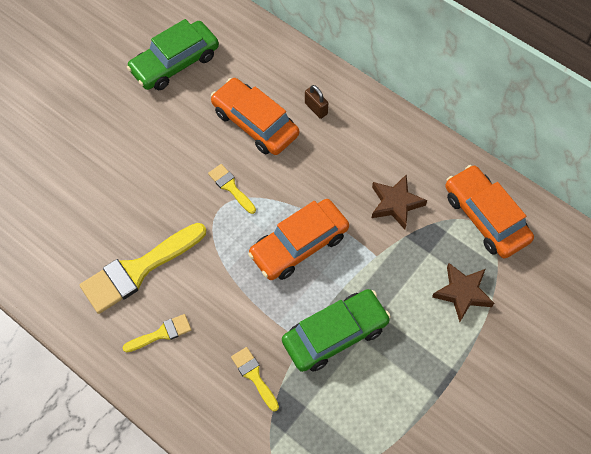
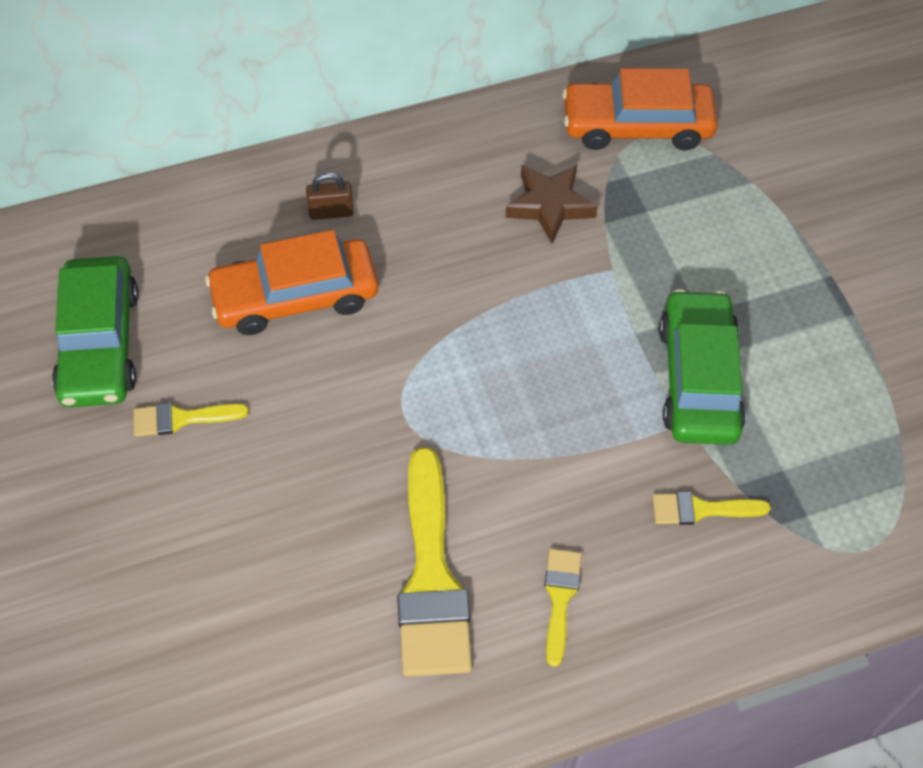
camera: 60 degrees left, 5 degrees down
yellow brush [208,164,256,214] -> yellow brush moved to [133,403,249,437]
orange car [248,199,349,280] -> none
brown star [432,263,494,322] -> none

